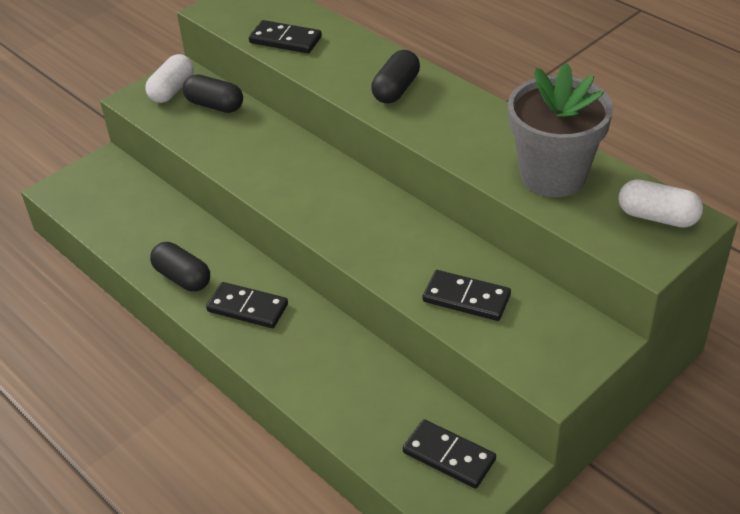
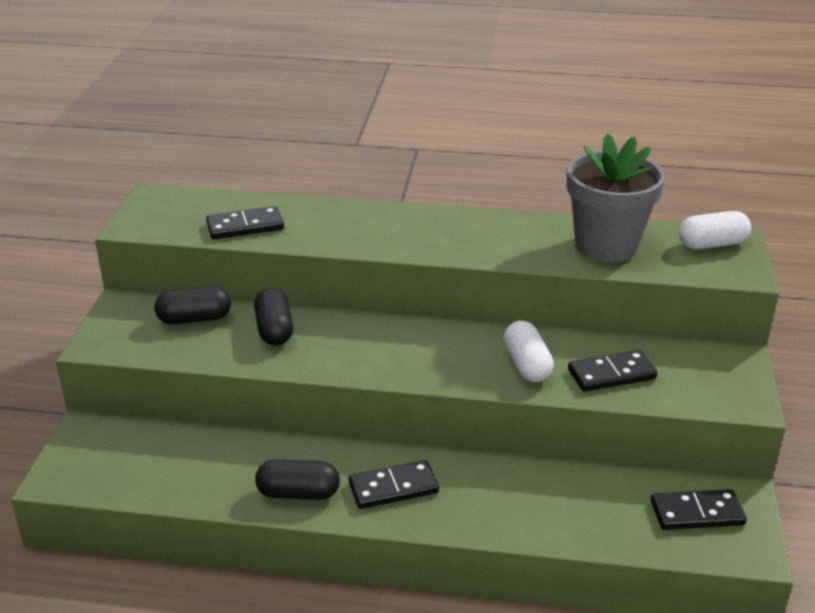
camera: 40 degrees left, 10 degrees down
white capsule [145,54,194,103] -> white capsule moved to [504,321,554,382]
black capsule [371,50,420,104] -> black capsule moved to [254,288,293,346]

